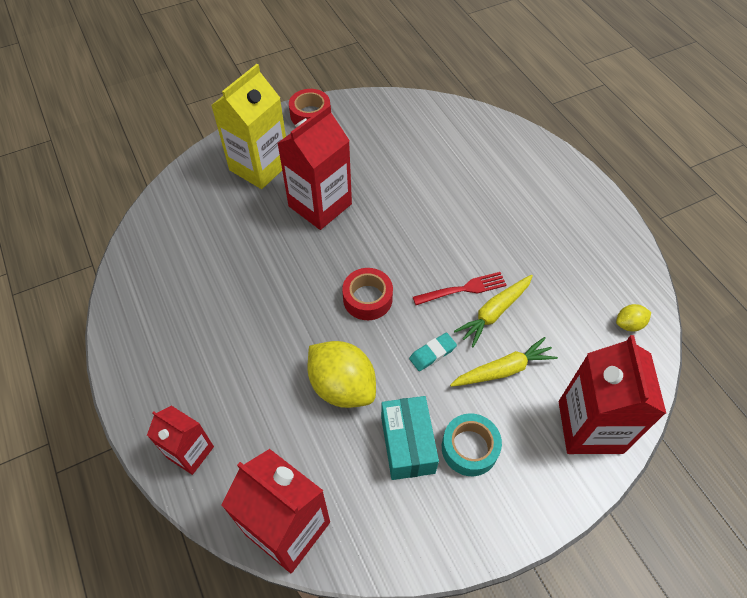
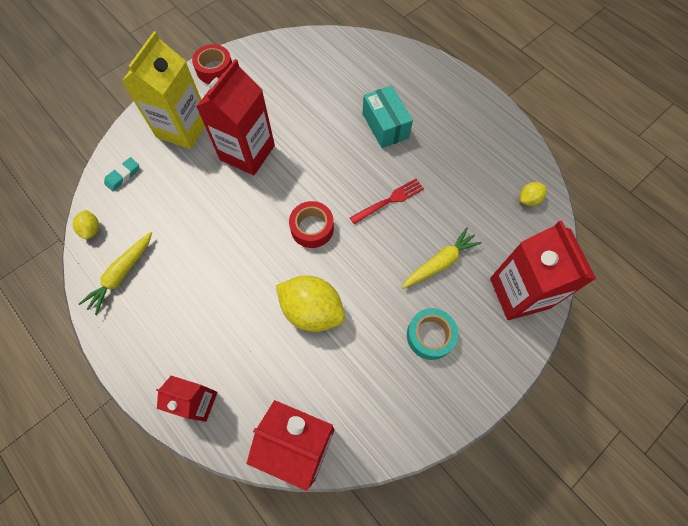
camera: 15 degrees left, 10 degrees up
turquoise box [381,396,439,480] -> turquoise box moved to [362,85,413,148]
turquoise eraser [409,333,457,371] -> turquoise eraser moved to [104,157,139,191]
yellow carrot [454,275,533,347] -> yellow carrot moved to [79,232,152,315]
none -> yellow lemon [73,210,99,240]

